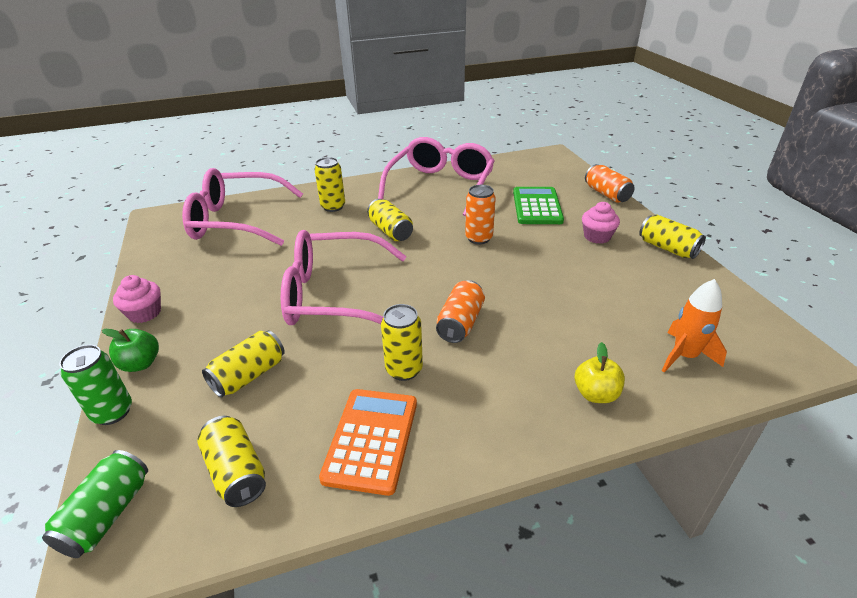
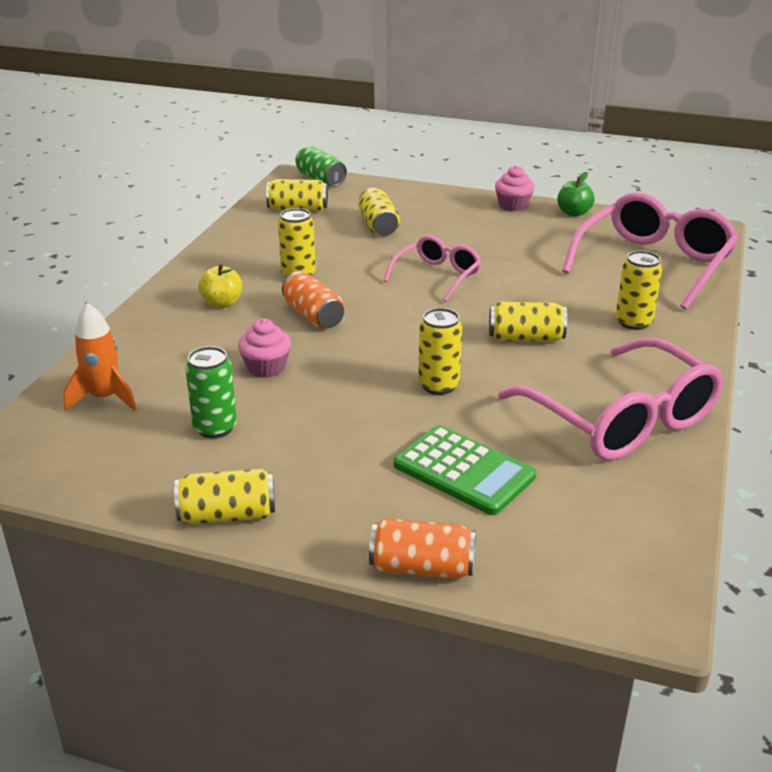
camera: 125 degrees right, 5 degrees down
green can [59,345,132,425] -> green can moved to [185,346,237,438]
green apple [102,329,159,372] -> green apple moved to [557,172,595,217]
pink glasses [281,230,407,325] -> pink glasses [384,235,481,302], size x0.56
orange calculator [319,389,417,496] -> none
orange can [465,185,496,244] -> yellow can [418,308,462,395]
yellow apple [575,342,625,403] -> yellow apple moved to [199,264,243,308]
pink cupcake [582,202,620,244] -> pink cupcake moved to [238,318,291,378]

